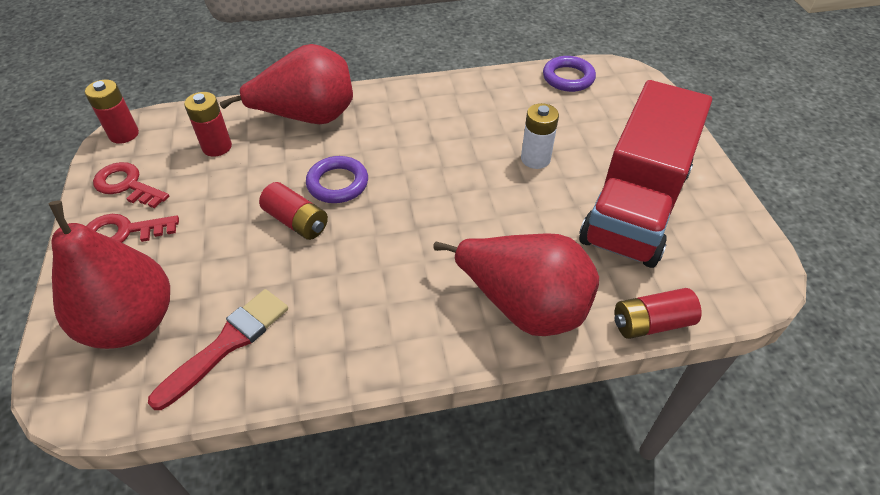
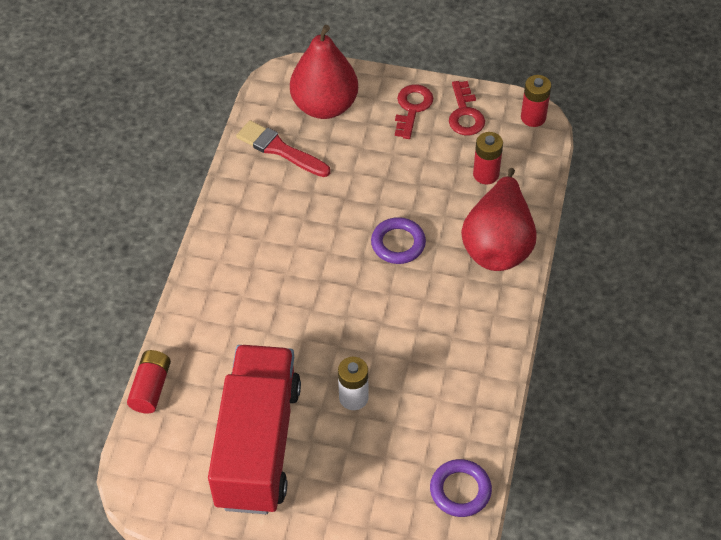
camera: 115 degrees right, 5 degrees up
red key [93,162,169,208] -> red key turned 120 degrees clockwise [449,81,485,135]
red brush [148,289,288,410] -> red brush turned 150 degrees clockwise [236,120,330,177]
red battery [259,182,328,240] -> none
red pear [433,233,599,336] -> none
red truck [579,80,712,268] -> red truck turned 45 degrees clockwise [208,345,301,514]

